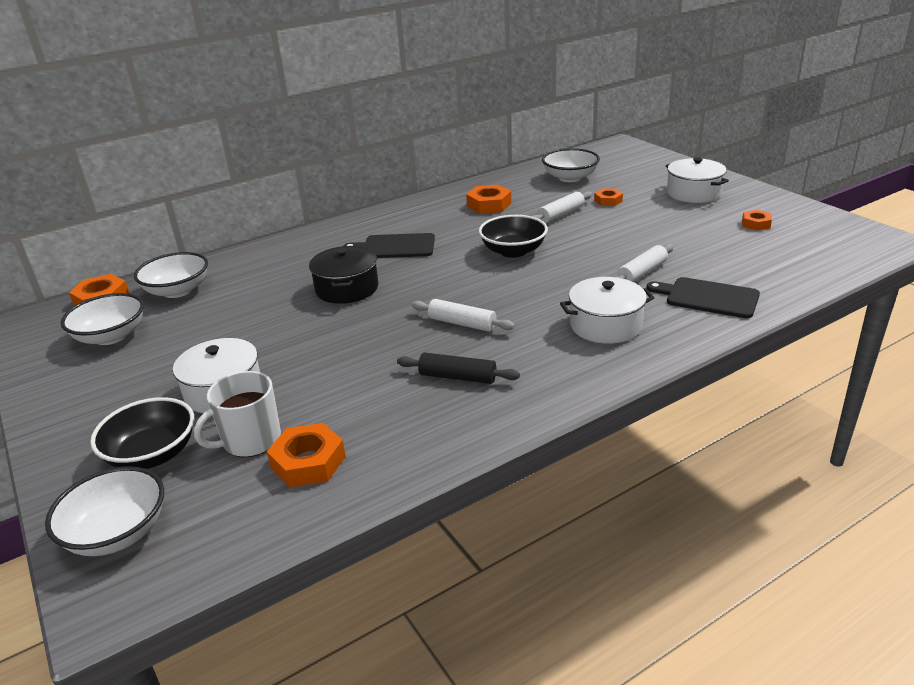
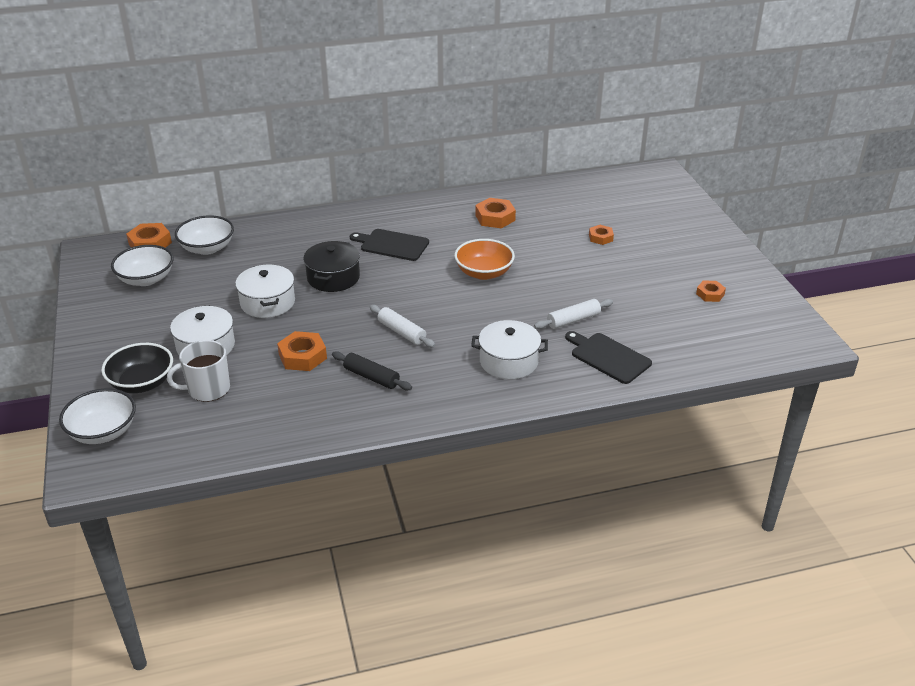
camera: 15 degrees right, 5 degrees up
orange nut [267,423,346,488] -> orange nut moved to [277,331,327,371]
black bowl [478,215,548,258] -> orange bowl [454,239,515,280]
white rolling pin [532,192,592,223] -> none
white bowl [542,148,600,182] -> none
white pot [666,157,729,203] -> white pot moved to [235,264,295,318]

